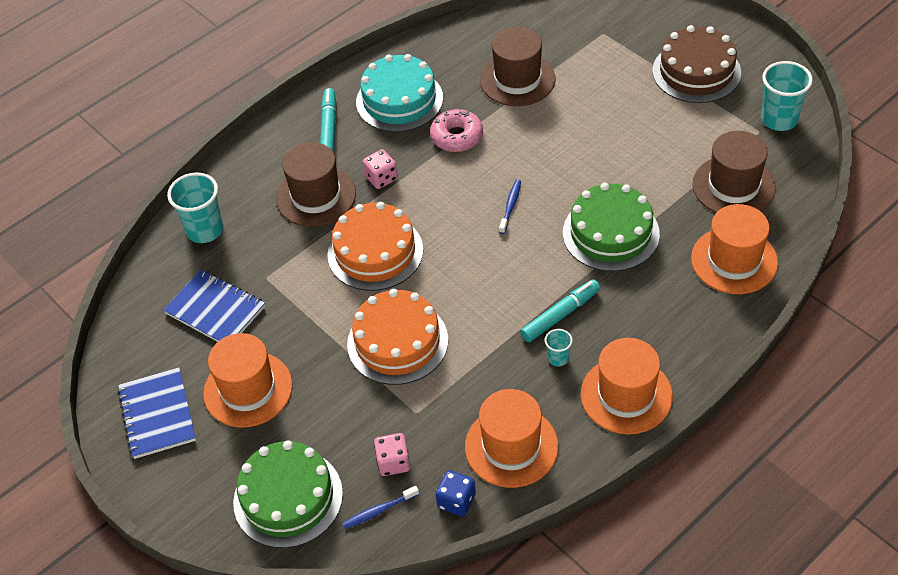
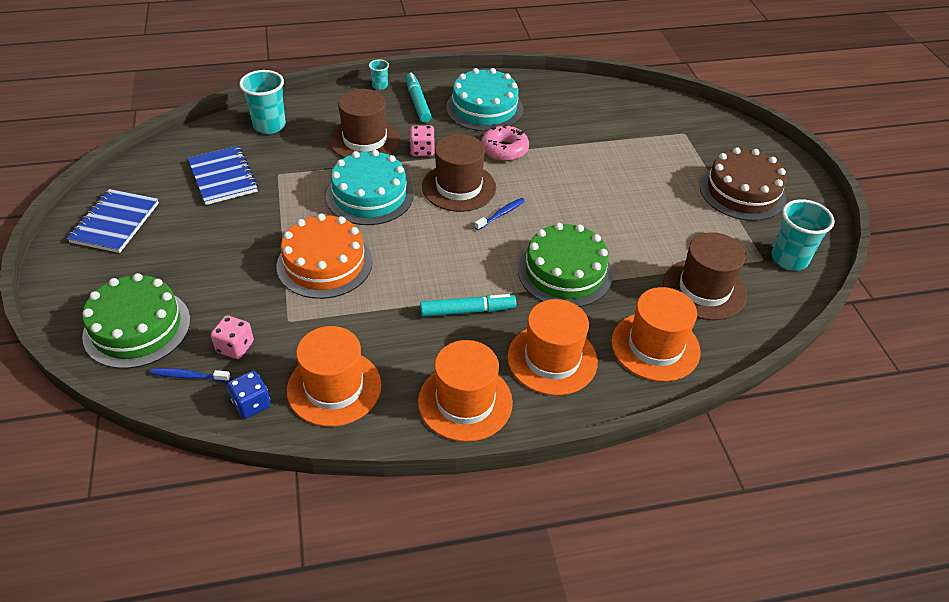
camera: 25 degrees right, 5 degrees down
orange hat [203,333,292,428] -> orange hat moved to [508,299,598,396]
turquoise marker [320,88,336,153] -> turquoise marker turned 45 degrees counterclockwise [406,73,432,123]
orange cake [327,202,423,291] -> turquoise cake [326,150,414,225]
brown hat [480,27,556,106] -> brown hat moved to [422,134,496,212]
turquoise cup [545,329,573,366] -> turquoise cup moved to [369,60,389,90]

